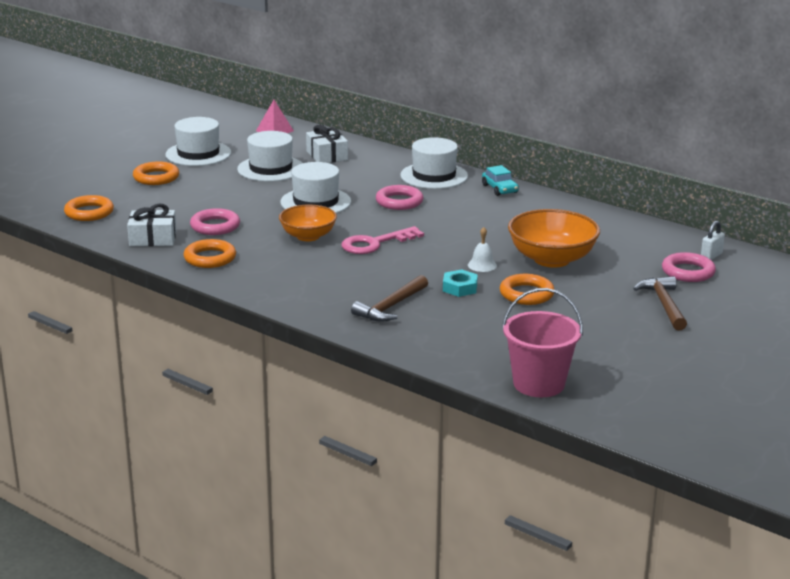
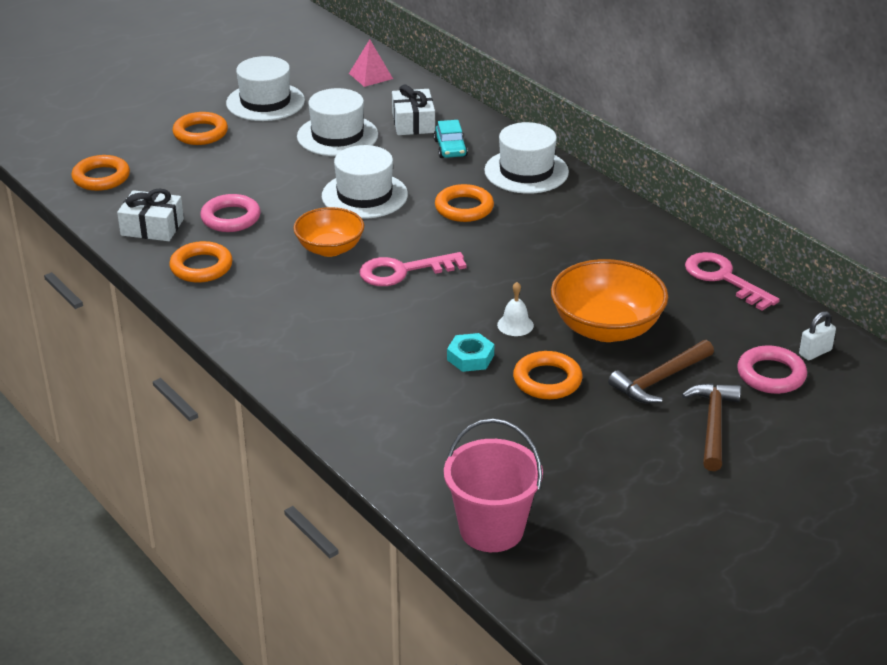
camera: 15 degrees right, 10 degrees up
brown hammer [351,275,428,322] -> brown hammer moved to [608,340,714,404]
pink ring [376,185,423,210] -> orange ring [435,184,494,222]
turquoise car [482,165,519,196] -> turquoise car moved to [434,120,468,158]
none -> pink key [685,252,780,311]

